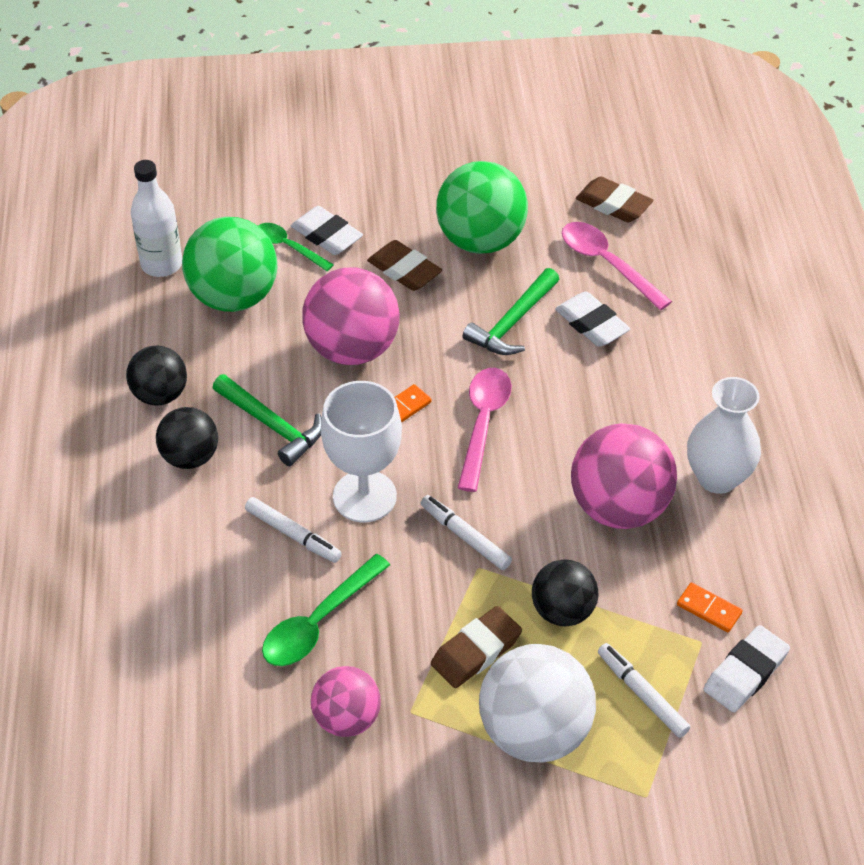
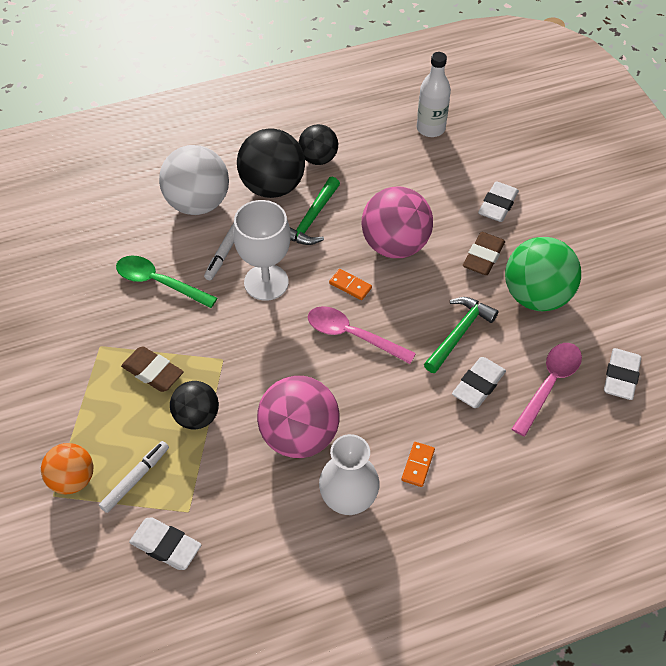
camera: 75 degrees right, 5 degrees up
black ball [156,407,218,469] -> black ball [237,128,305,198], size x1.65
green ball [182,217,278,312] -> none
green spoon [258,223,334,271] -> none
pink ball [311,666,381,737] -> none
white marker [421,495,512,570] -> none
pink spoon [458,368,512,492] -> pink spoon turned 150 degrees counterclockwise [308,306,416,364]
green hammer [463,268,559,355] -> green hammer turned 105 degrees clockwise [424,297,498,373]
white ball [479,644,596,762] -> white ball moved to [159,145,229,215]
brown eraser [576,176,653,222] -> white eraser [604,348,641,400]
orange domino [677,582,743,632] -> orange domino moved to [401,442,435,487]
none -> orange ball [41,443,93,494]

